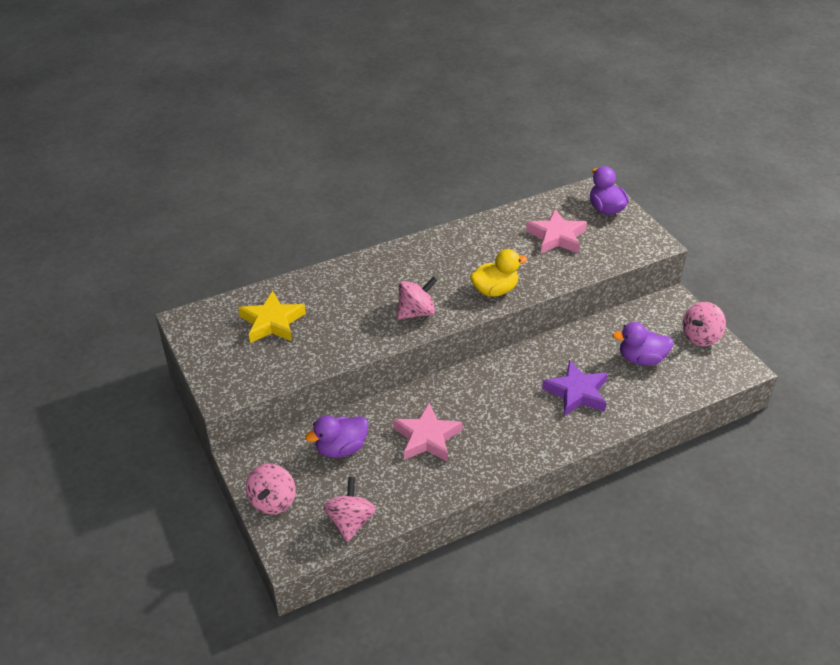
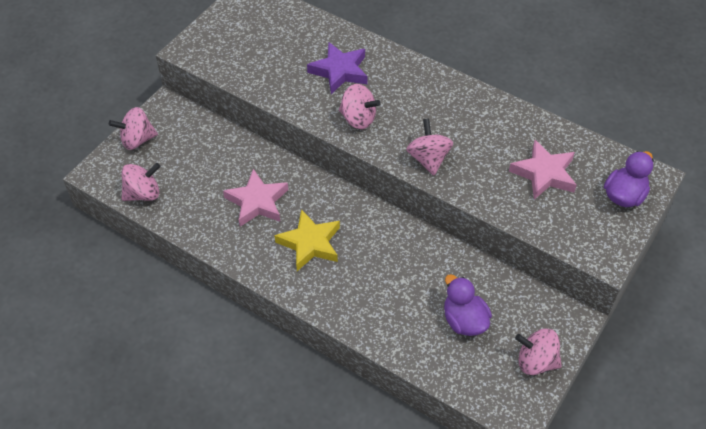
camera: 60 degrees right, 10 degrees up
yellow star [238,290,306,343] -> yellow star moved to [274,209,340,271]
purple duck [305,415,369,458] -> none
yellow duck [470,249,527,297] -> pink spinning top [406,118,453,176]
purple star [542,360,608,416] -> purple star moved to [307,42,368,94]

